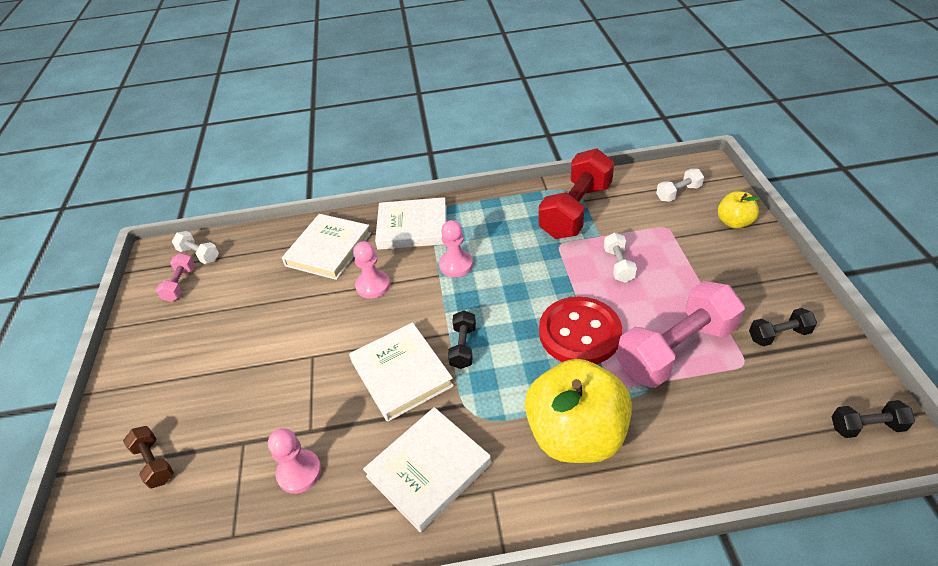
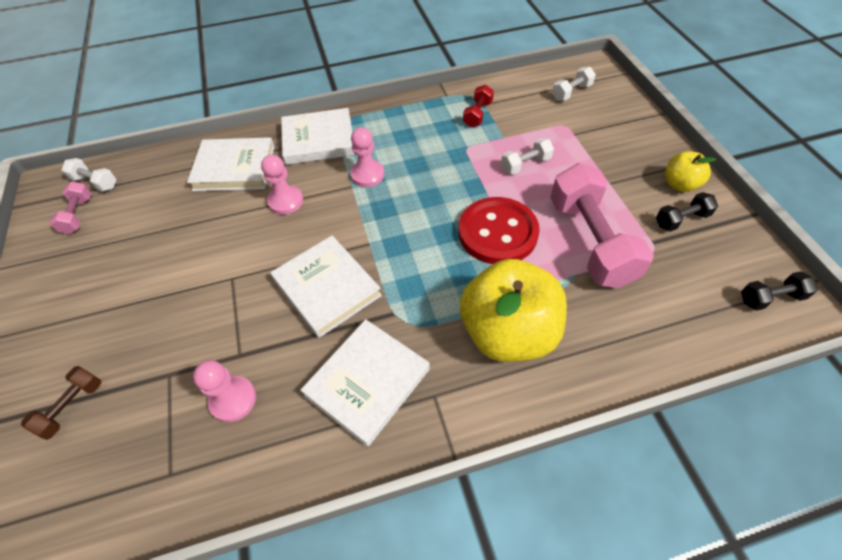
camera: 10 degrees left, 10 degrees up
brown dumbbell [123,426,174,489] -> brown dumbbell turned 75 degrees clockwise [21,366,101,440]
white book [282,214,371,280] -> white book turned 75 degrees clockwise [187,137,274,191]
black dumbbell [448,311,476,369] -> none
red dumbbell [539,148,614,239] -> red dumbbell [463,85,494,127], size x0.47
white dumbbell [604,233,637,283] -> white dumbbell turned 75 degrees clockwise [501,138,554,174]
pink dumbbell [617,281,745,388] -> pink dumbbell turned 60 degrees counterclockwise [550,163,654,288]
yellow apple [718,191,760,229] -> yellow apple moved to [665,151,716,192]

